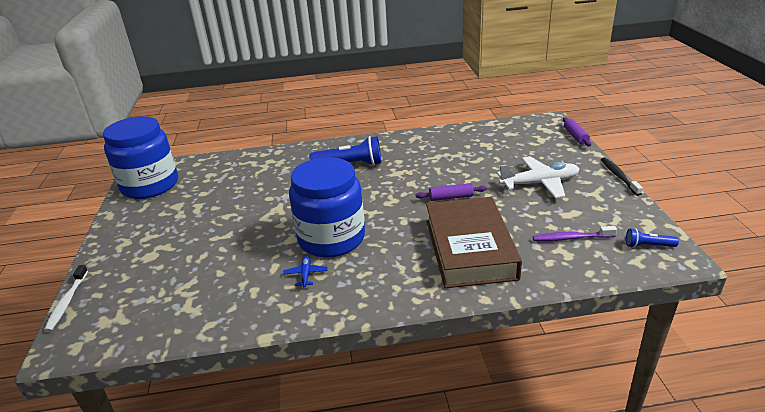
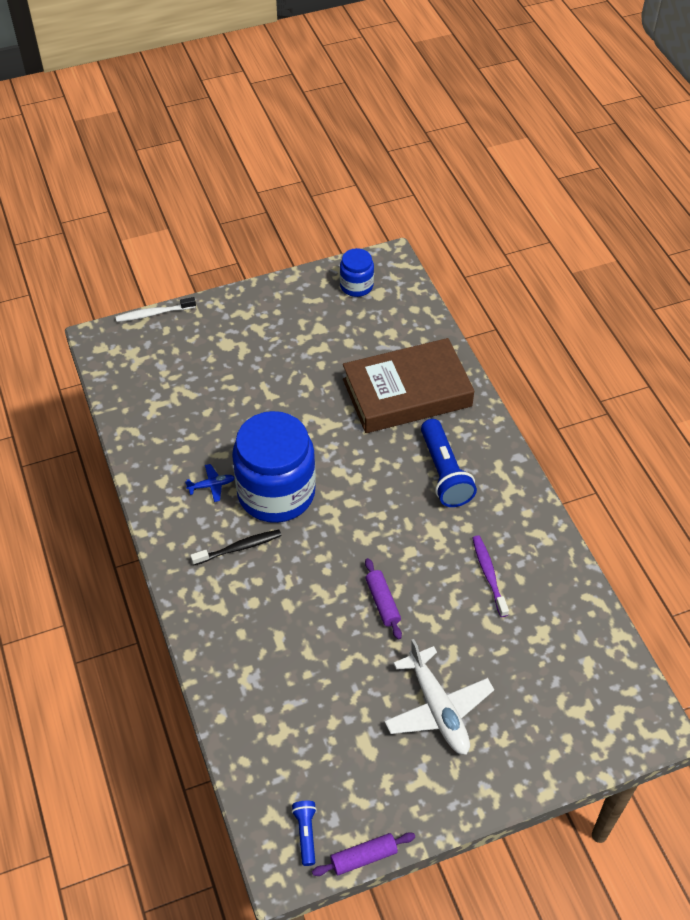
camera: 75 degrees right, 20 degrees up
blue jar [103,116,178,199] -> blue jar [340,248,374,297], size x0.49
brown book [426,197,522,288] -> brown book moved to [343,338,474,433]
purple toothbrush [533,226,617,241] -> purple toothbrush moved to [472,535,509,617]
purple rolling pin [563,117,591,146] -> purple rolling pin moved to [312,832,415,876]
black toothbrush [601,158,643,196] -> black toothbrush moved to [190,530,281,565]

